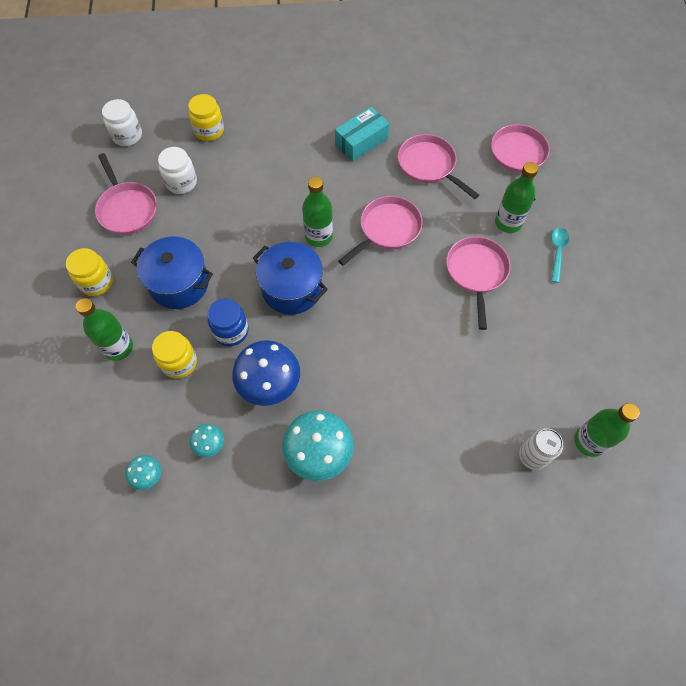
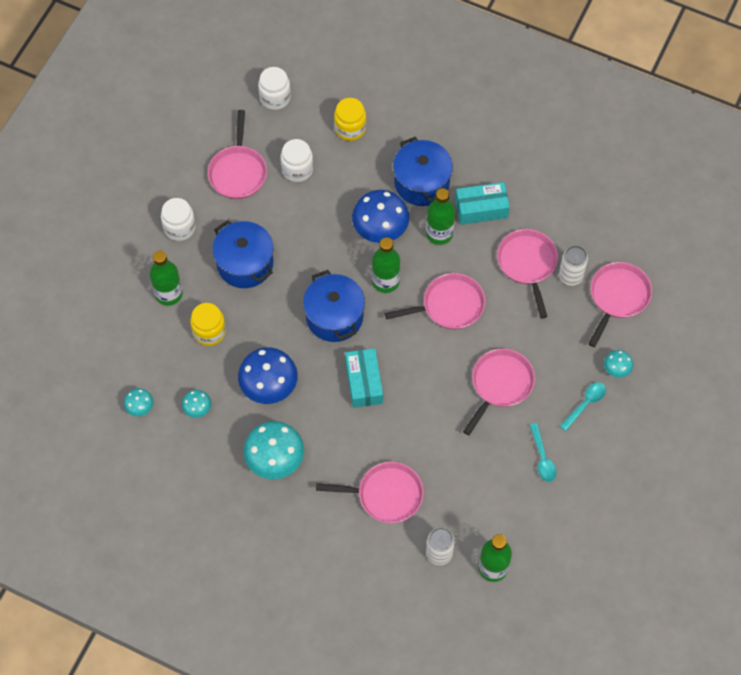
camera: 30 degrees right, 0 degrees up
yellow jar [66,248,113,296] -> white jar [161,198,196,241]
blue jar [208,298,249,346] -> none
green bottle [495,162,538,233] -> green bottle moved to [426,188,455,245]
none -> pink pan [316,462,424,523]
none -> turquoise box [345,348,383,408]
none -> blue mushroom [352,190,409,243]
none -> blue pot [393,137,453,206]
none -> turquoise spoon [530,423,557,482]
none -> white can [559,246,588,286]
none -> turquoise mushroom [604,350,633,378]

